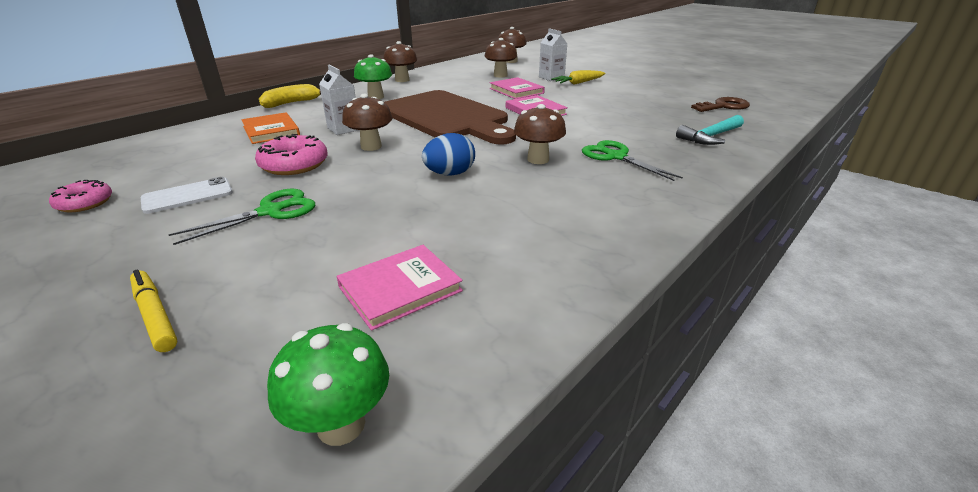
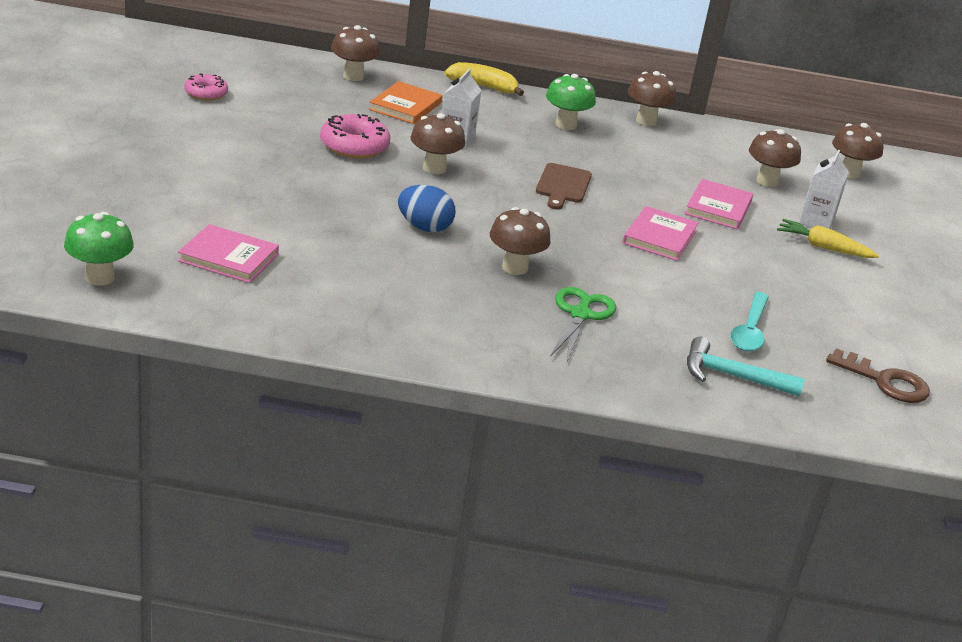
camera: 50 degrees right, 0 degrees up
yellow marker [130,270,178,352] -> none
white phone [141,177,233,214] -> none
green scissors [168,189,315,245] -> none
brown cutting board [385,90,516,145] -> brown cutting board [536,163,592,210], size x0.43
none -> brown mushroom [331,25,380,81]
none -> turquoise spoon [730,292,769,351]

